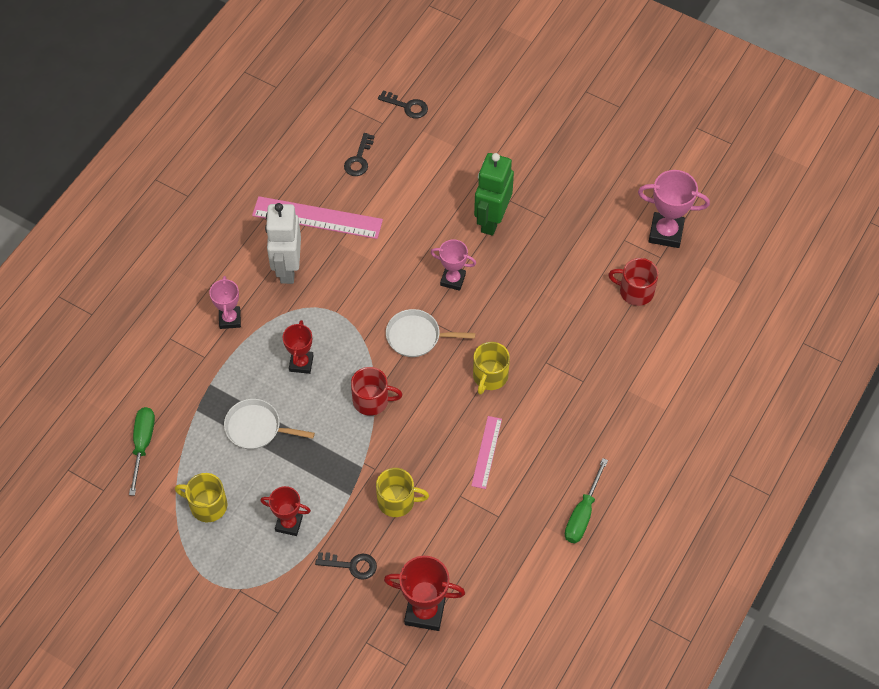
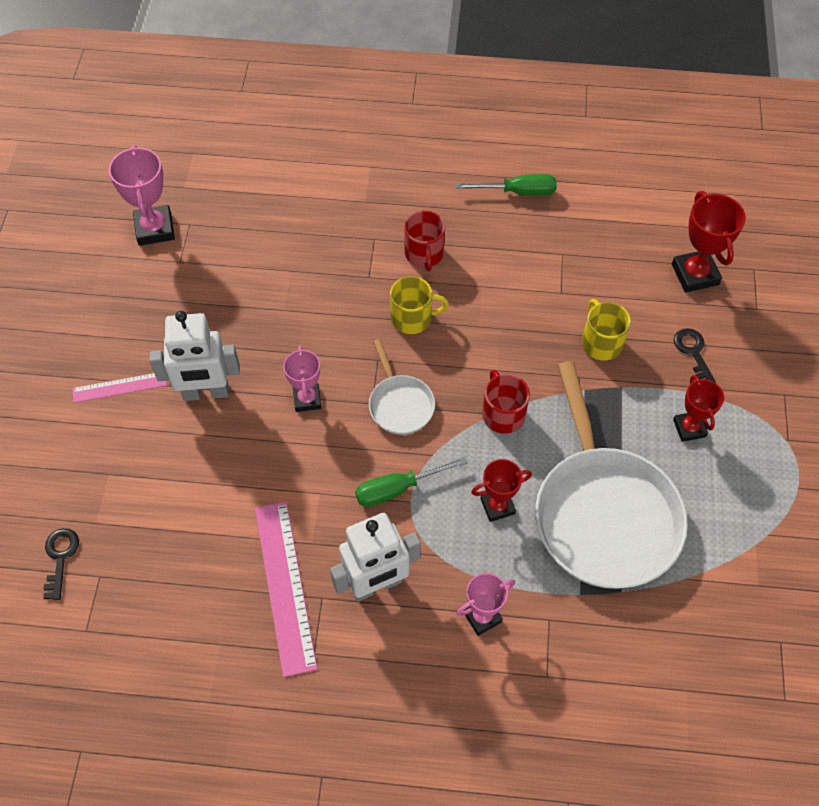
camera: 115 degrees left, 0 degrees up
green screwdriver [129,407,155,496] -> green screwdriver moved to [355,457,468,507]
yellow mug [175,473,227,522] -> none
white pan [224,399,315,449] -> white pan [535,361,688,589], size x2.13
black key [344,133,375,176] -> none
pink ruler [471,416,502,489] -> pink ruler moved to [72,373,167,403]
green robot [474,153,514,236] -> white robot [149,311,240,401]
red mug [608,258,659,306] -> red mug moved to [404,211,445,271]

